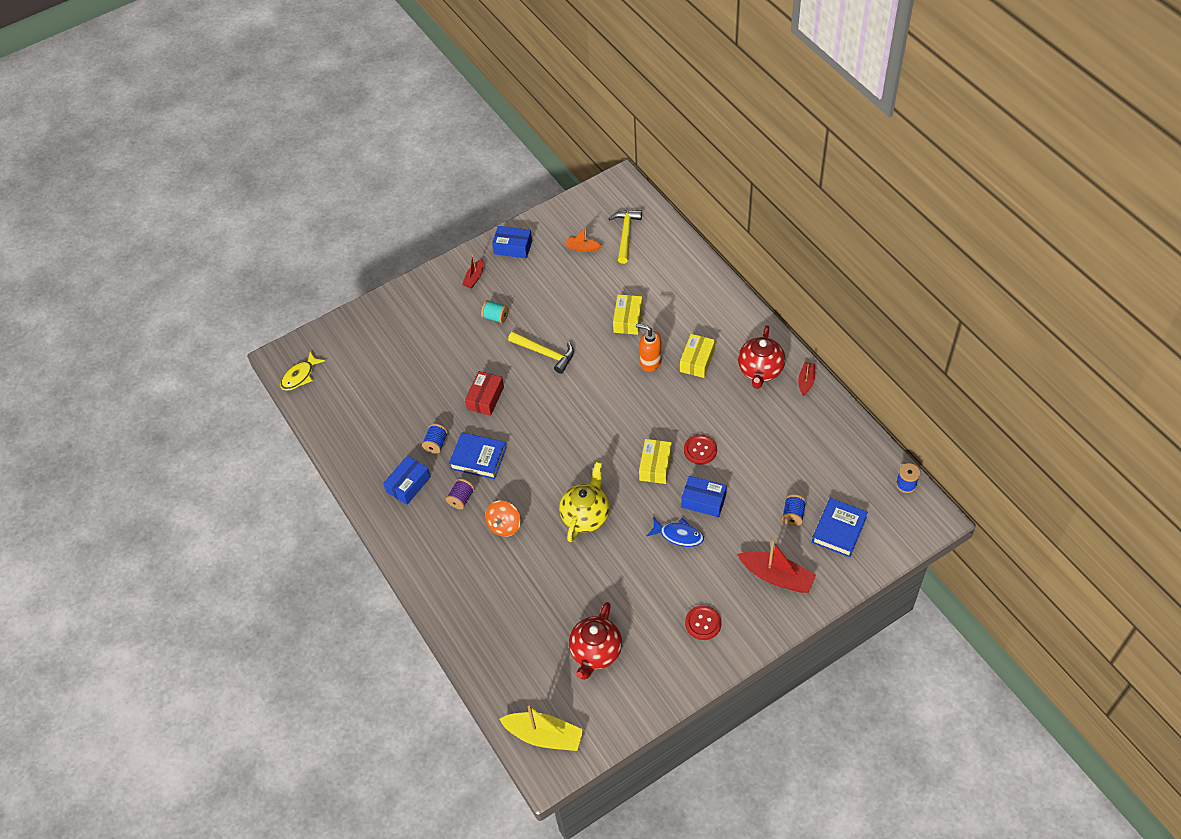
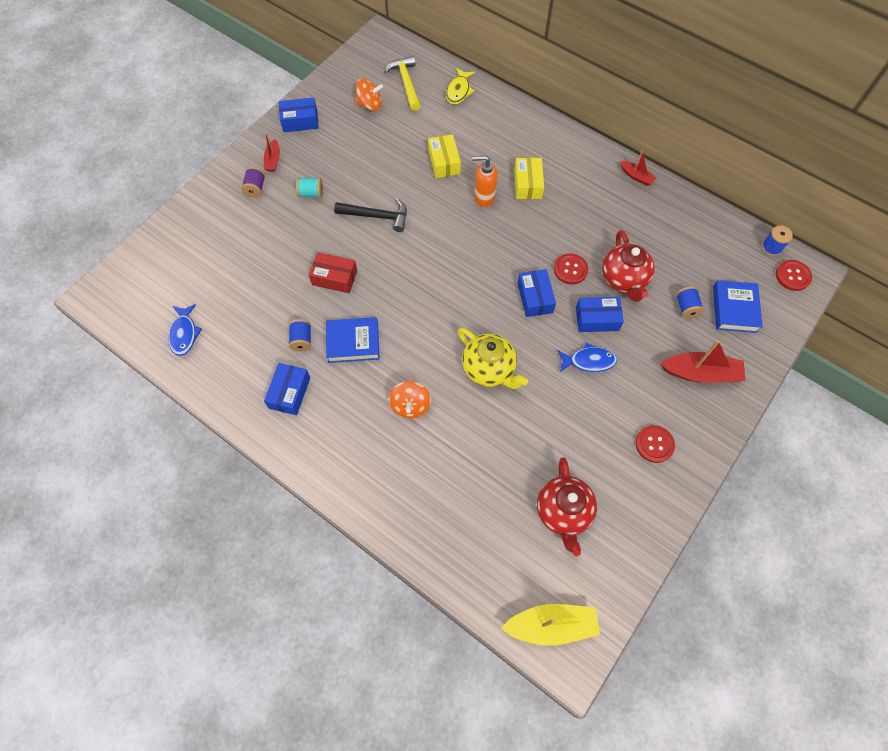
camera: 25 degrees left, 10 degrees up
yellow fish [280,352,325,391] -> yellow fish moved to [446,68,475,104]
purple spool [446,478,475,509] -> purple spool moved to [241,167,265,198]
red box [465,371,504,416] -> red box turned 75 degrees counterclockwise [309,252,357,293]
yellow hammer [508,331,574,374] -> black hammer [334,198,407,232]
yellow teapot [559,462,610,542] -> yellow teapot turned 135 degrees clockwise [458,328,528,389]
orange boat [565,227,602,252] -> orange spinning top [356,78,383,111]
yellow box [639,439,672,484] -> blue box [518,269,556,317]
red teapot [738,325,785,389] -> red teapot moved to [602,230,655,302]
red boat [798,362,815,396] -> red boat turned 135 degrees clockwise [620,151,656,186]
none -> blue fish [168,304,202,356]
none -> red button [776,260,812,291]

